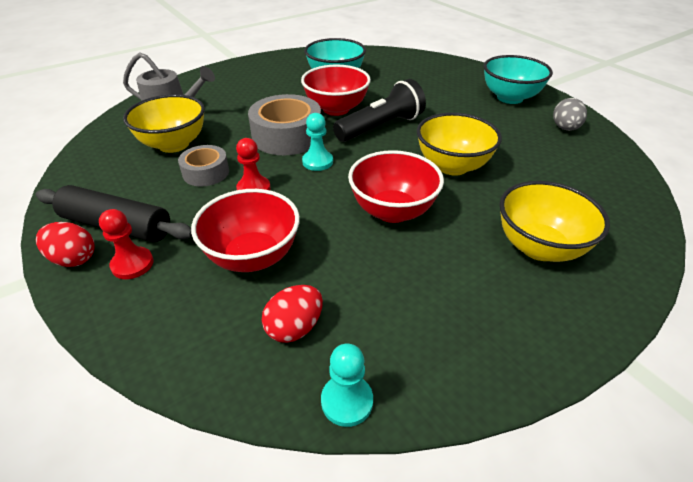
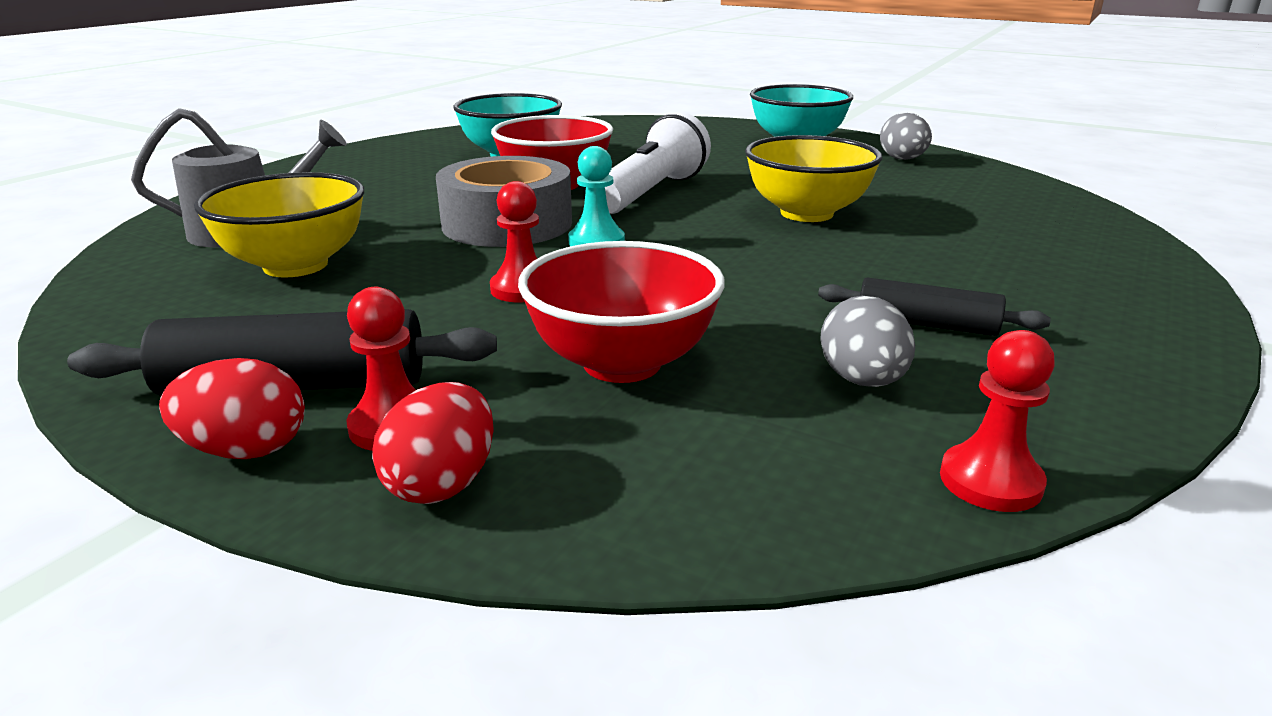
camera: 25 degrees left, 15 degrees down
grey tape [178,145,229,186] -> none
red egg [262,285,323,343] -> red egg moved to [372,382,494,504]
turquoise pawn [321,344,373,427] -> red pawn [940,330,1055,512]
black flashlight [333,79,426,142] -> white flashlight [605,112,711,214]
red bowl [348,150,444,223] -> none
yellow bowl [499,181,610,262] -> none
none -> black rolling pin [818,278,1051,336]
none -> grey egg [820,296,915,387]

